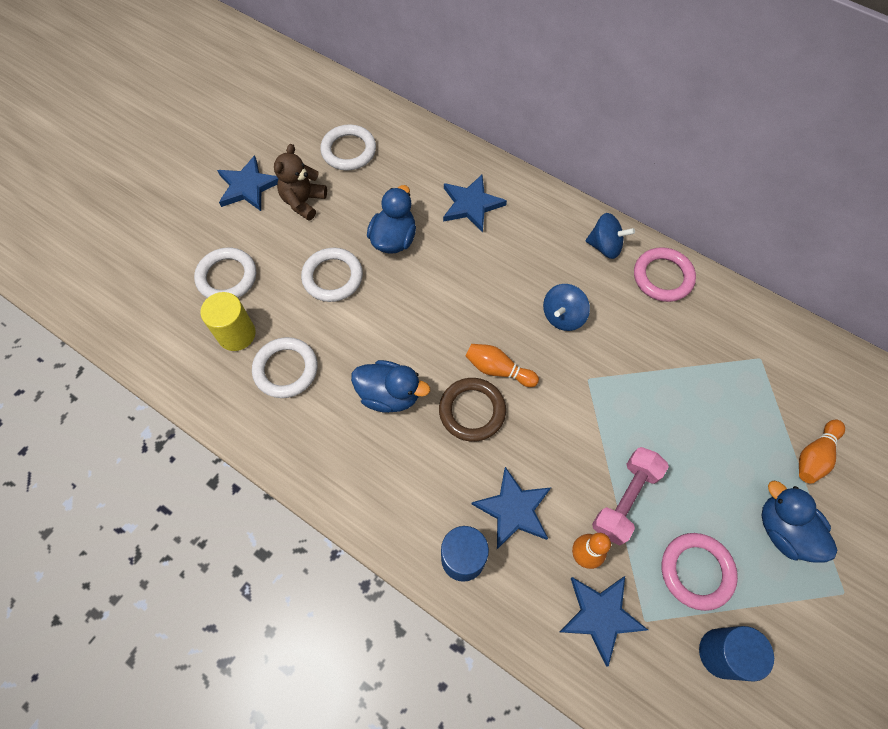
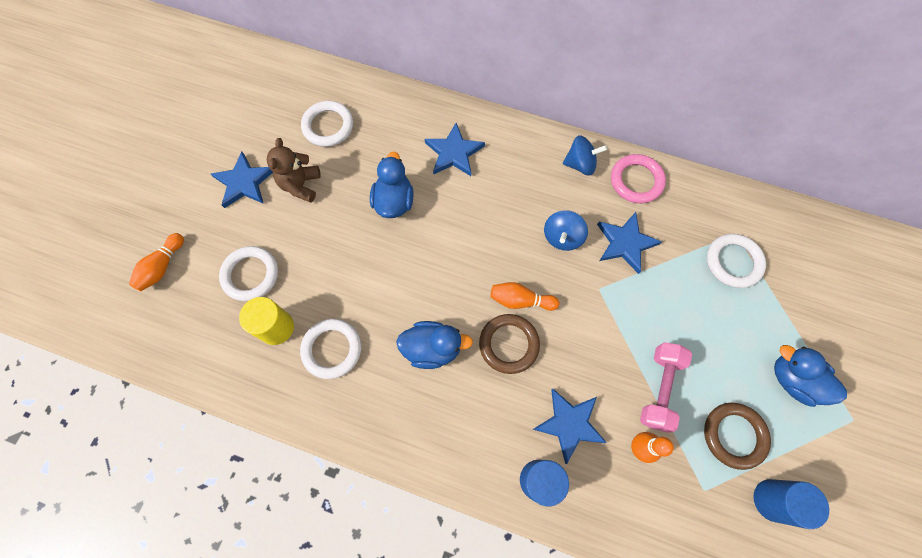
camera: 15 degrees left, 5 degrees up
white ring [301,248,363,302] -> white ring moved to [707,234,766,288]
blue star [559,576,648,667] -> blue star moved to [597,212,662,274]
pink ring [662,533,738,611] -> brown ring [704,403,771,470]
orange bowling pin [799,419,845,484] -> orange bowling pin moved to [129,233,184,291]

